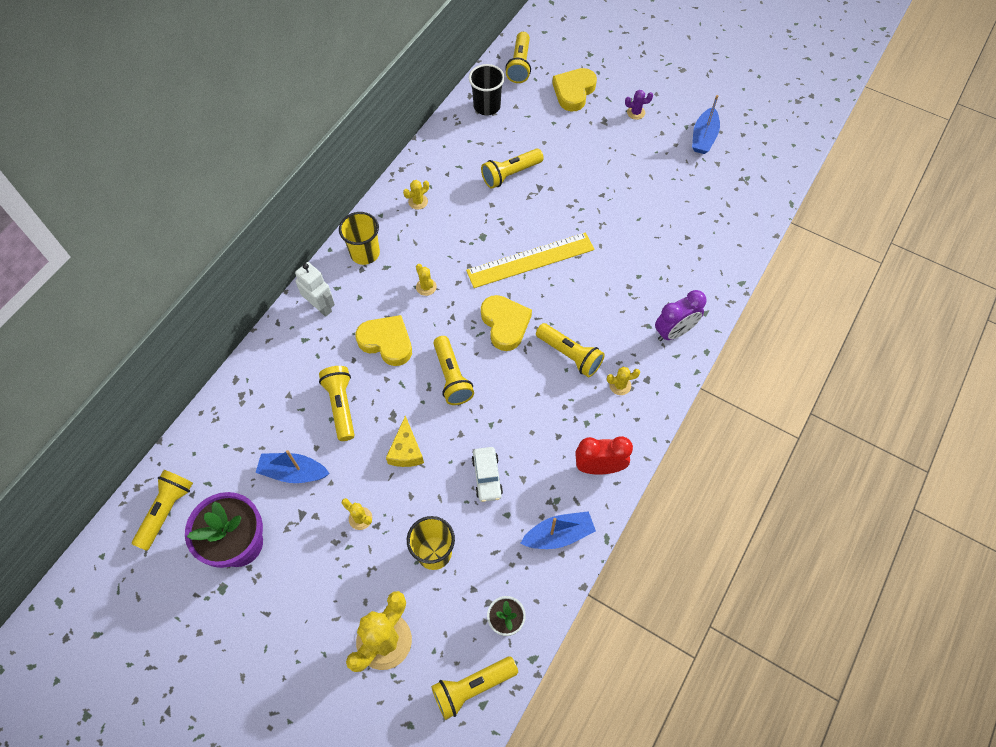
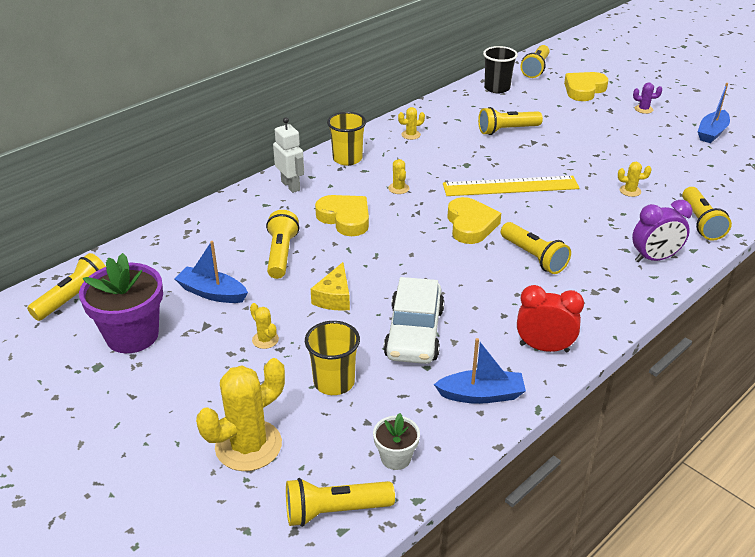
camera: 15 degrees right, 25 degrees down
yellow flashlight [433,336,474,405] -> yellow flashlight moved to [682,187,732,240]
white car [472,447,503,502] -> white car [383,277,445,364], size x1.76
yellow cactus [607,367,640,395] -> yellow cactus moved to [618,162,651,197]

